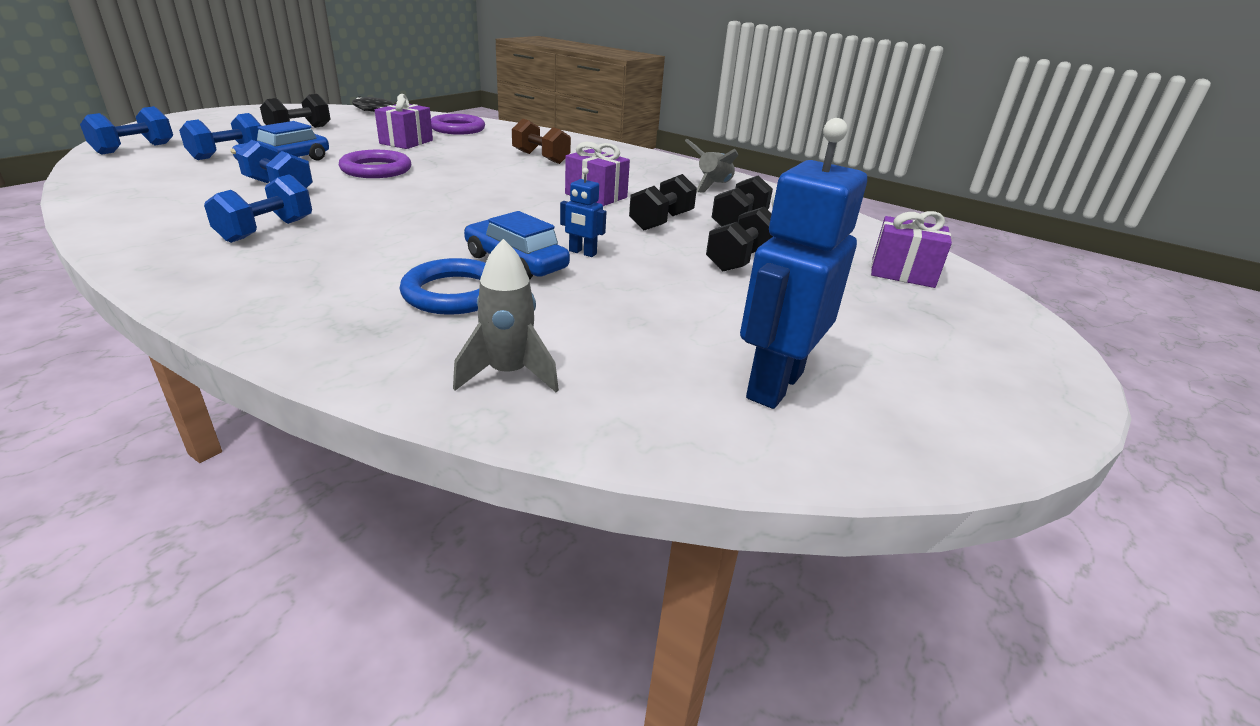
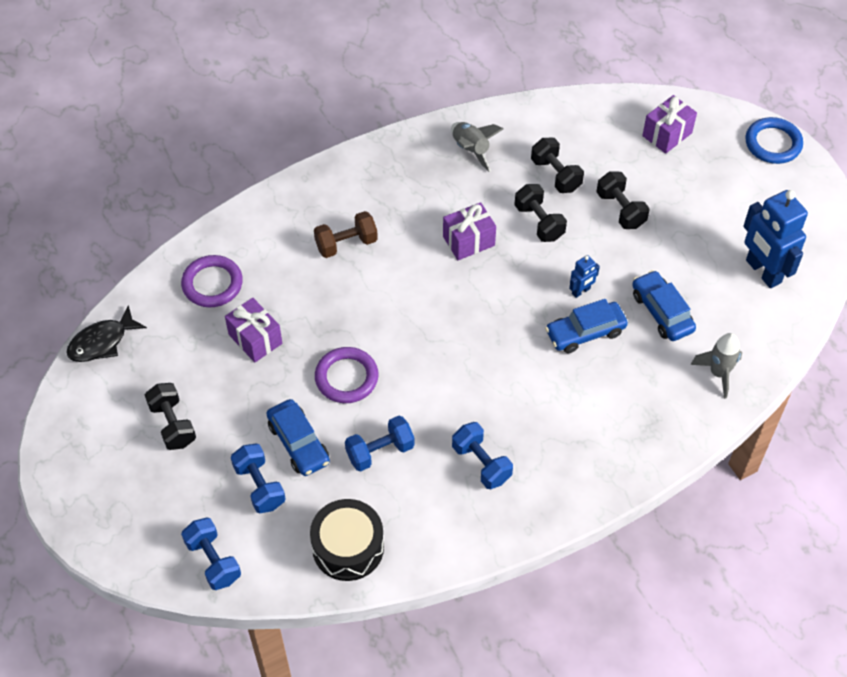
camera: 60 degrees left, 25 degrees up
blue ring [400,258,486,315] -> blue ring moved to [745,117,803,164]
none -> black drum [310,499,384,581]
none -> blue car [632,270,696,341]

